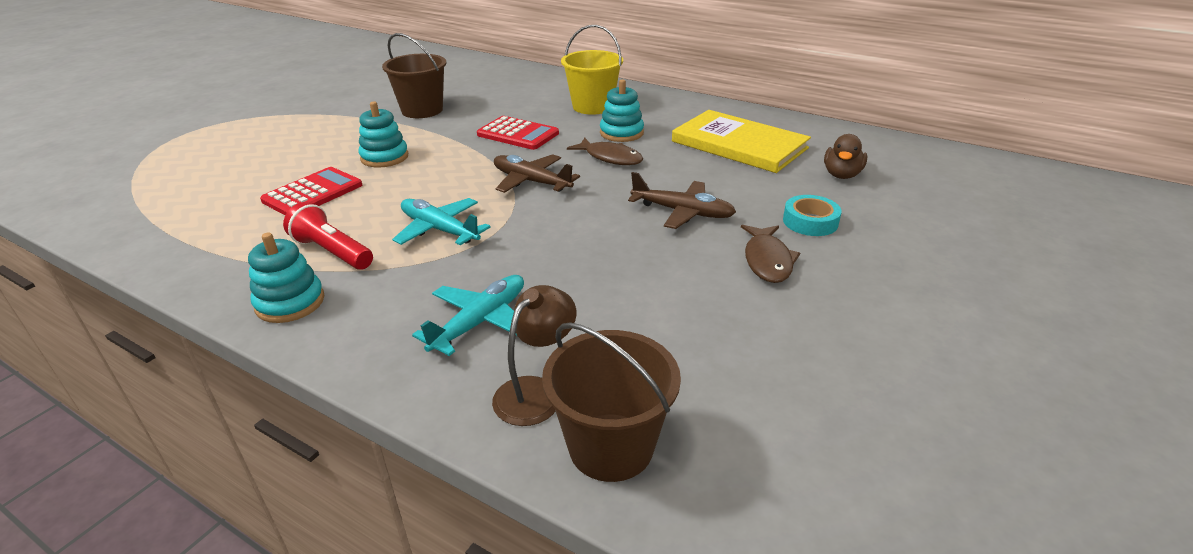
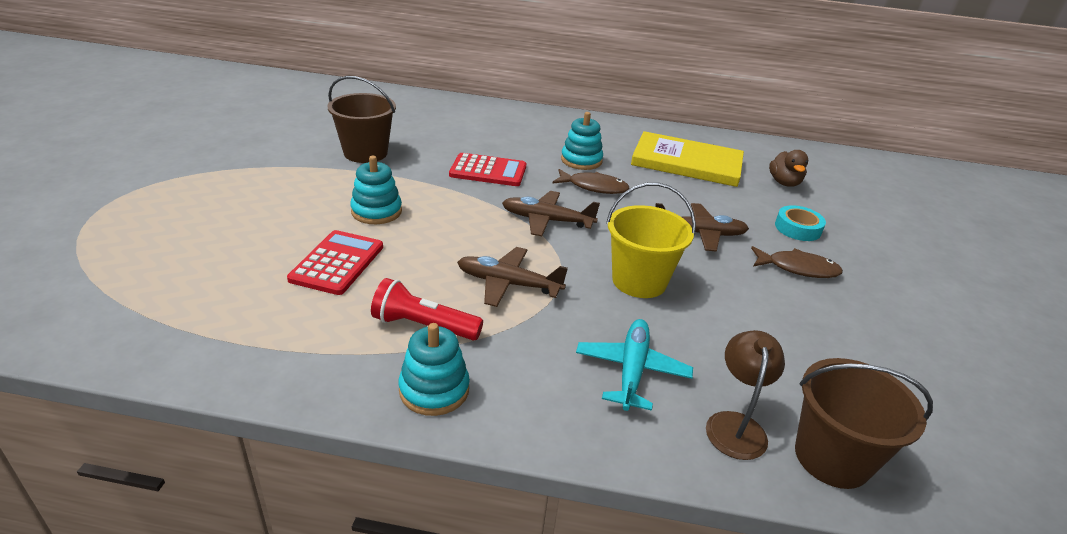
camera: 25 degrees left, 0 degrees up
turquoise plane [392,198,491,245] -> brown plane [457,247,568,307]
yellow bucket [561,25,623,115] -> yellow bucket moved to [606,182,696,298]
brown fish [741,225,800,283] -> brown fish turned 60 degrees counterclockwise [751,246,843,278]

